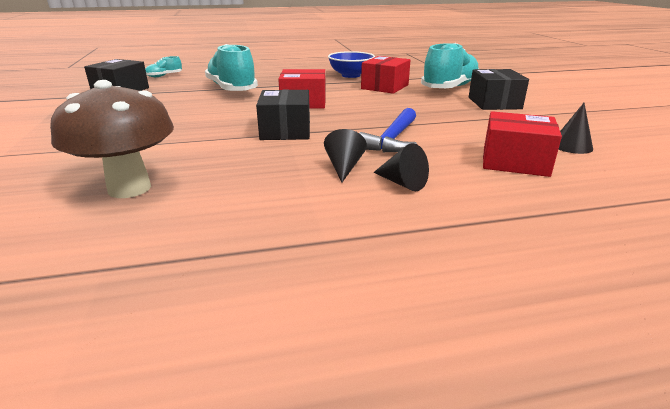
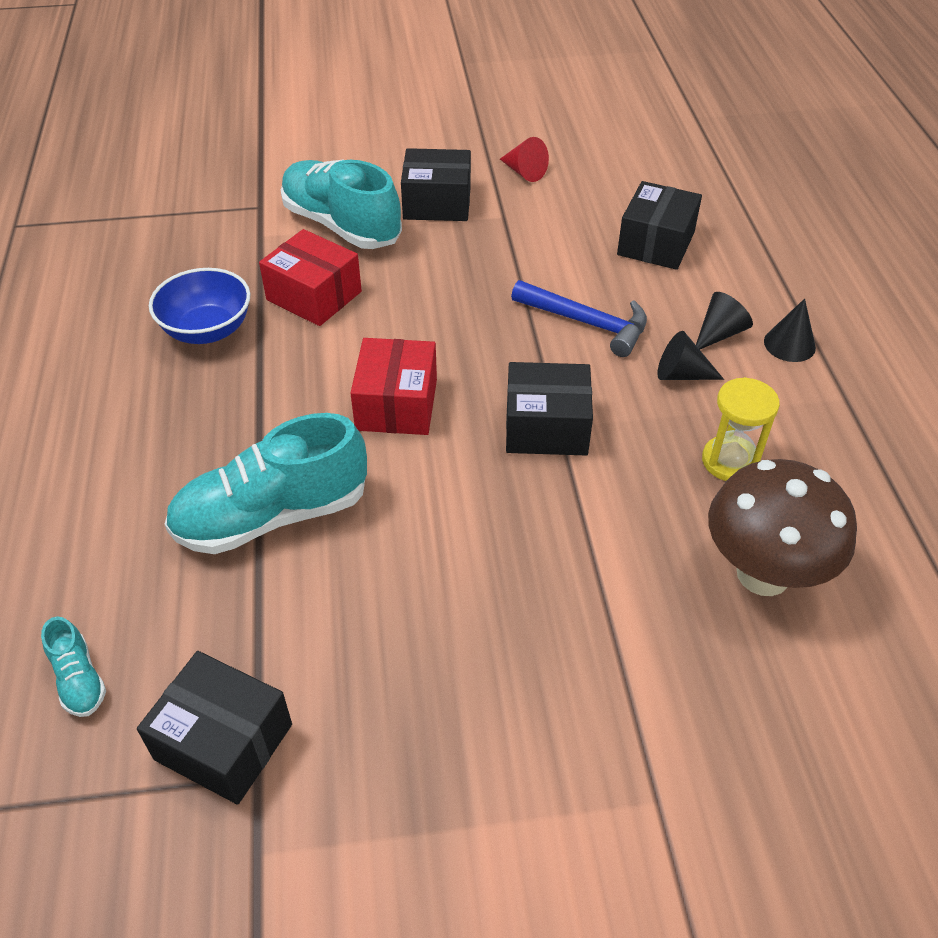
camera: 85 degrees left, 20 degrees up
red box [483,111,562,177] -> black box [617,181,702,270]
black cone [558,103,593,154] -> black cone moved to [764,299,816,362]
none -> red cone [500,137,549,182]
none -> yellow hourglass [702,377,780,481]

